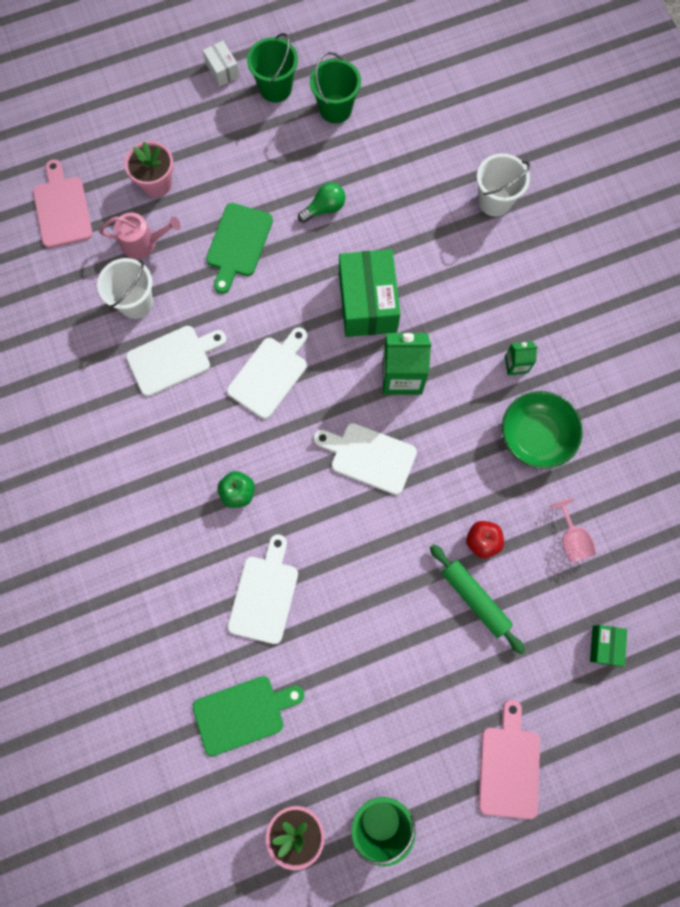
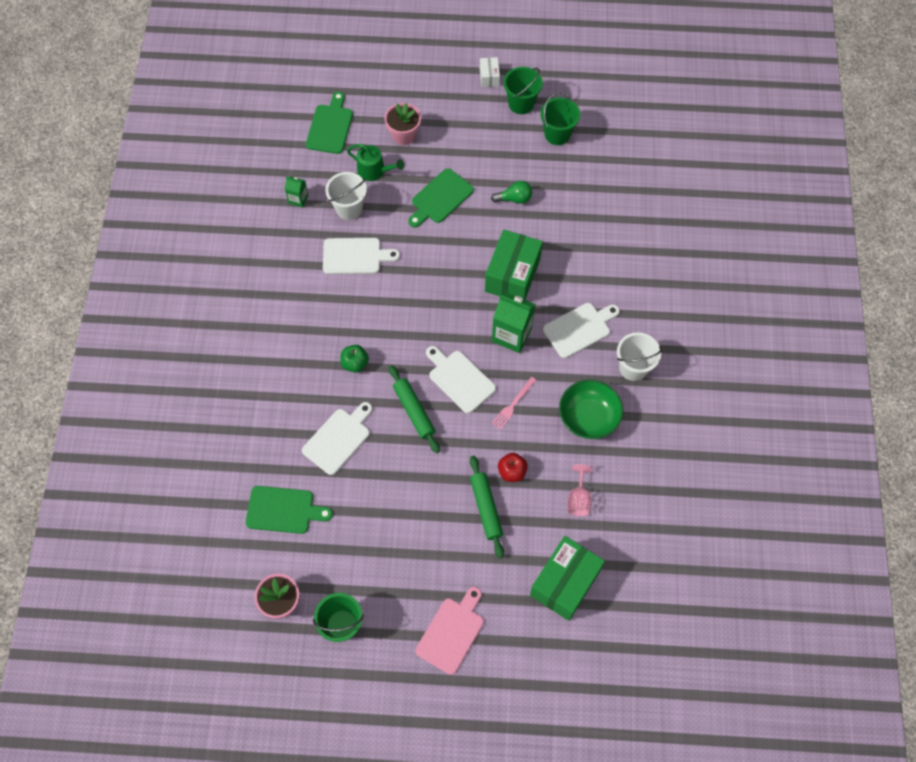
camera: 25 degrees right, 10 degrees down
pink cutting board [33,159,93,248] -> green cutting board [306,92,353,154]
pink watering can [99,212,181,259] -> green watering can [347,144,404,181]
white cutting board [227,327,307,419] -> white cutting board moved to [543,303,620,358]
white bucket [477,153,530,216] -> white bucket moved to [617,332,662,381]
green carton [505,341,538,375] -> green carton moved to [285,176,308,208]
green box [590,625,627,666] -> green box [530,536,605,621], size x2.10
none -> green rolling pin [389,365,440,453]
none -> pink fork [492,377,537,430]

